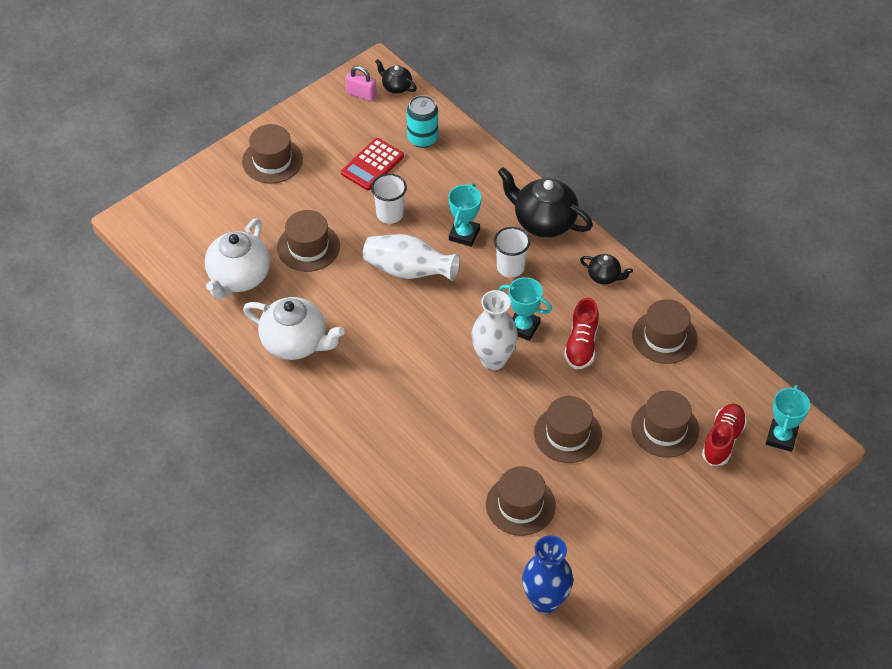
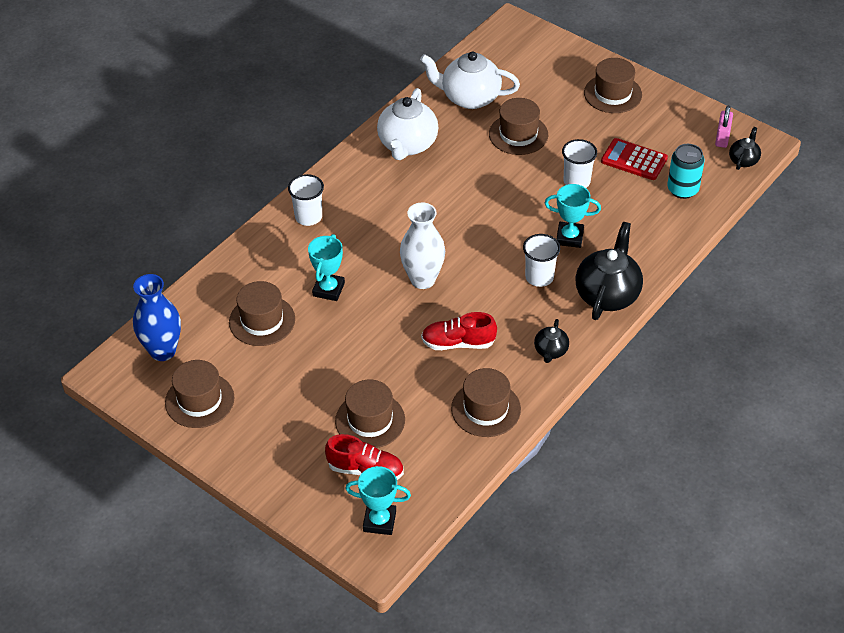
camera: 80 degrees right, 5 degrees down
white vase [363,234,460,281] -> none
turquoise trophy [499,277,552,341] -> turquoise trophy moved to [308,234,345,301]
brown hat [534,396,602,463] -> brown hat moved to [165,360,234,428]
none -> white cup [288,174,324,226]

